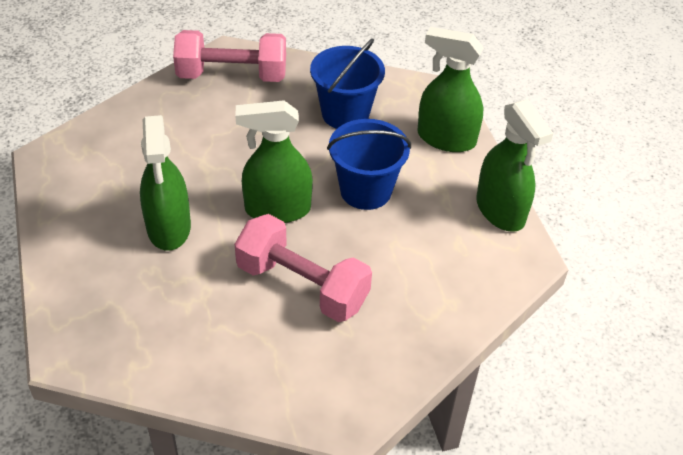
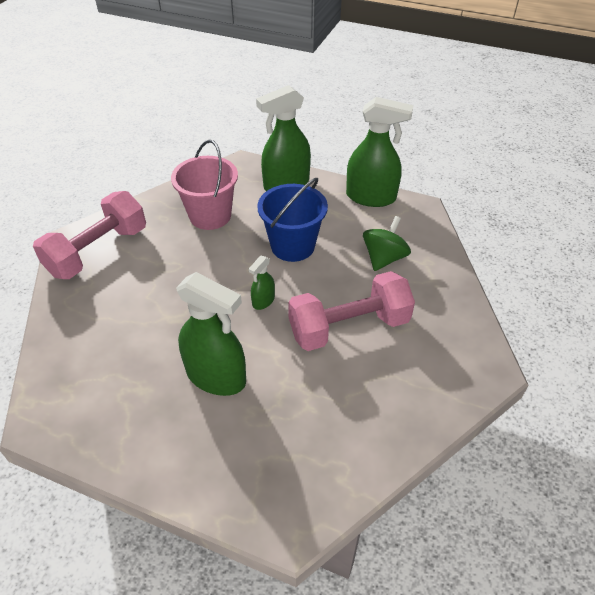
camera: 50 degrees left, 0 degrees up
green spray bottle [235,100,313,223] -> green spray bottle [249,256,275,310], size x0.48
blue bucket [310,39,385,129] -> pink bucket [171,140,238,230]
none -> green spinning top [363,216,411,271]

